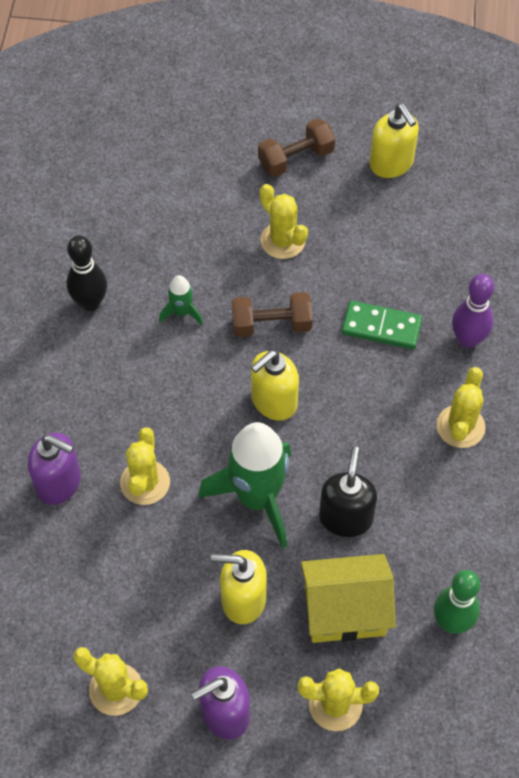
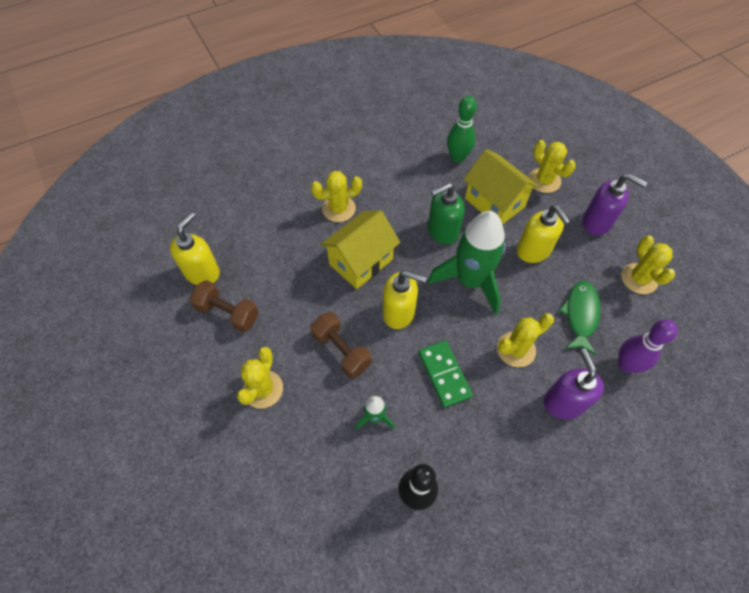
camera: 125 degrees left, 0 degrees up
brown dumbbell [258,118,335,177] -> brown dumbbell moved to [189,280,259,332]
black soap dispenser [319,447,377,537] -> green soap dispenser [428,183,465,245]
green domino [342,301,422,349] -> green domino moved to [418,340,473,408]
yellow soap dispenser [369,104,419,178] -> yellow soap dispenser moved to [170,212,220,285]
purple bowling pin [452,274,494,348] -> purple bowling pin moved to [618,319,678,373]
none -> yellow house [320,210,400,289]
none -> green fish [559,281,601,355]

